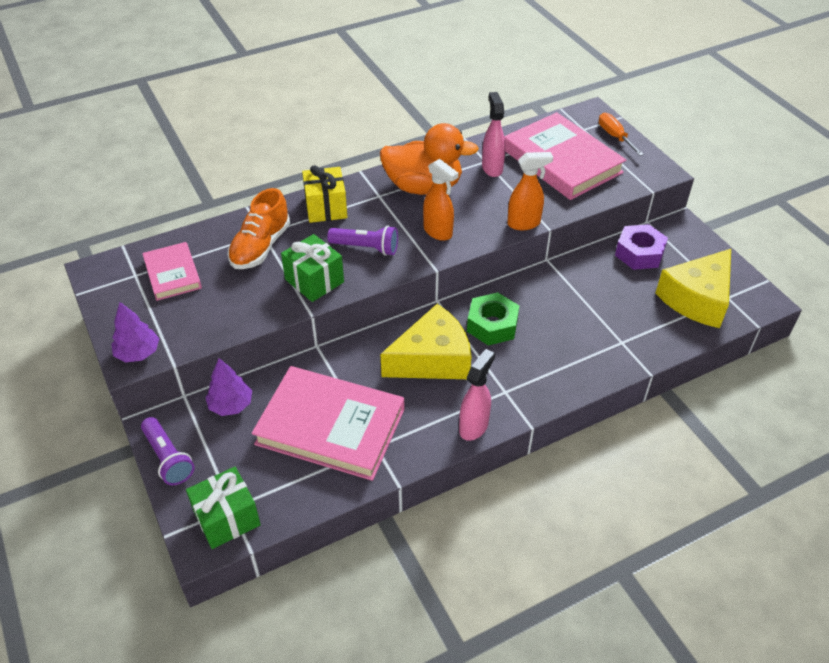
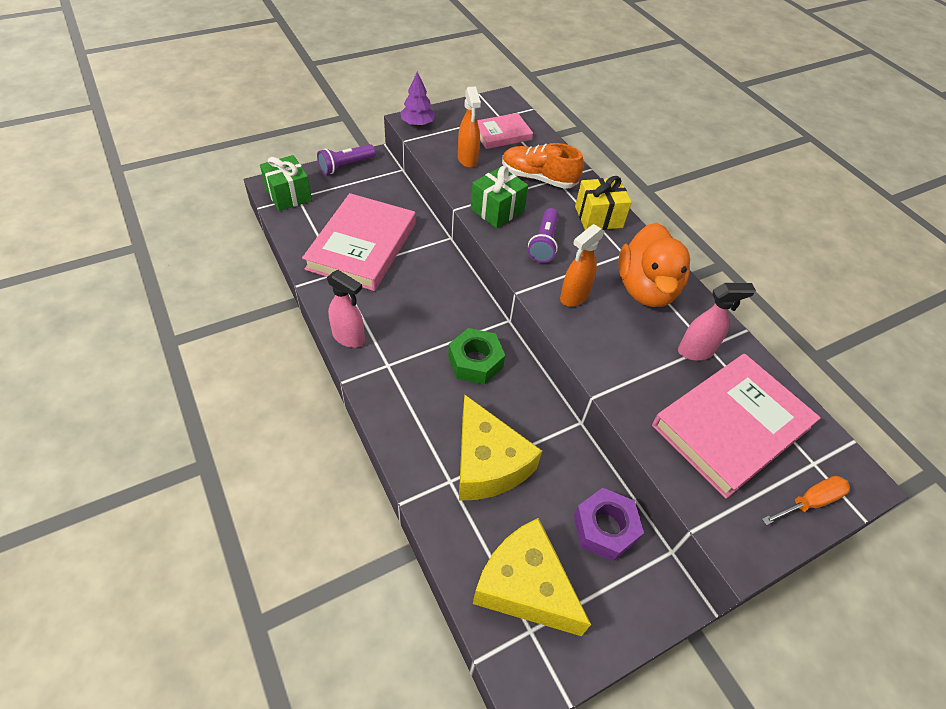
camera: 85 degrees right, 5 degrees up
purple tree [205,358,252,416] -> none
yellow cheese [381,304,472,379] -> yellow cheese moved to [459,395,542,501]
orange spray bottle [507,152,553,230] -> orange spray bottle moved to [458,86,481,168]

